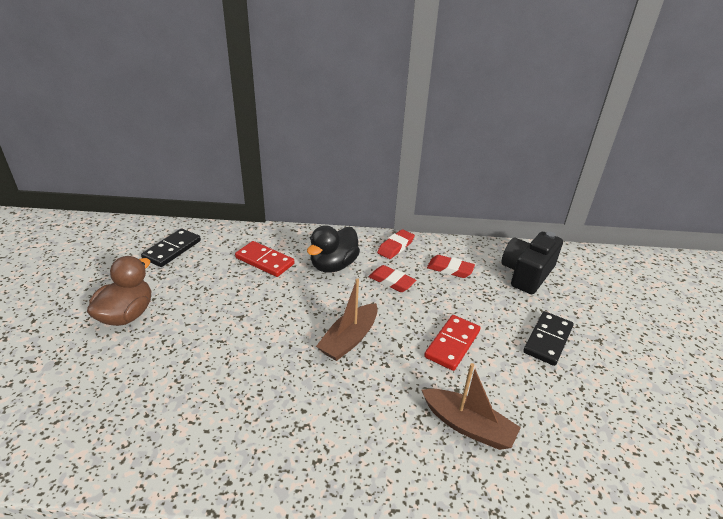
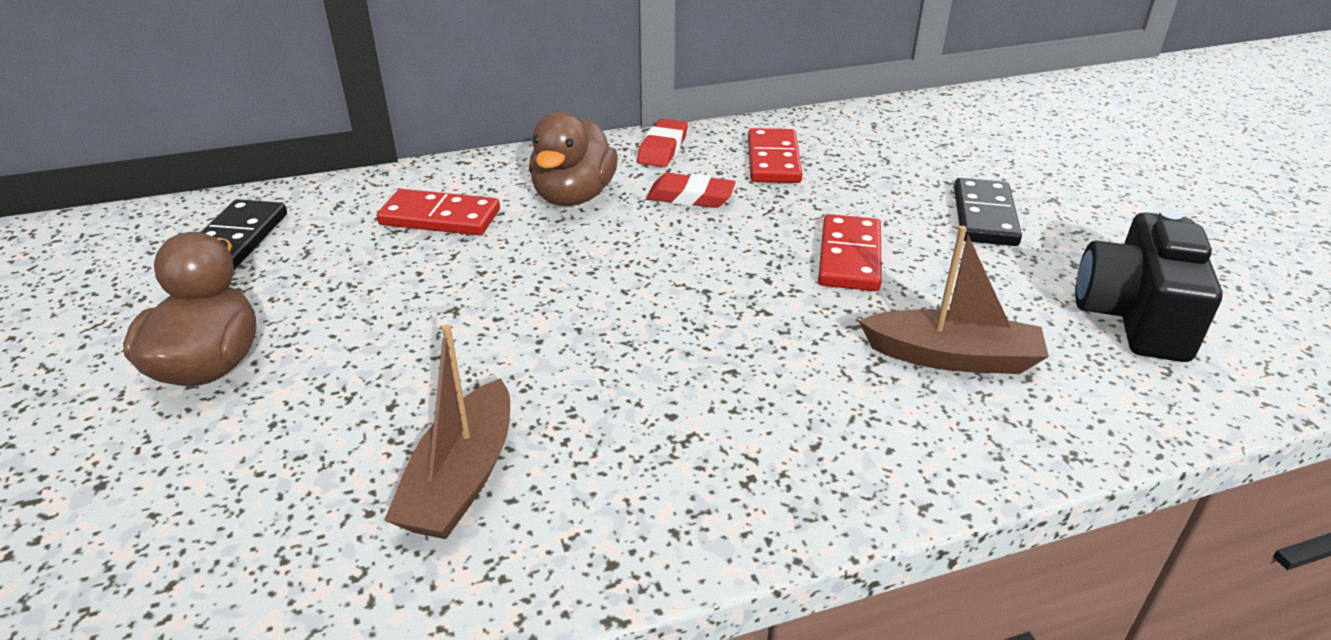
camera: 20 degrees left, 0 degrees up
black duck [307,225,360,273] -> brown duck [529,112,618,206]
brown boat [316,278,378,361] -> brown boat moved to [384,325,510,539]
red eraser [427,255,475,278] -> red domino [748,128,803,183]
black camera [502,232,563,294] -> black camera moved to [1075,209,1223,362]

